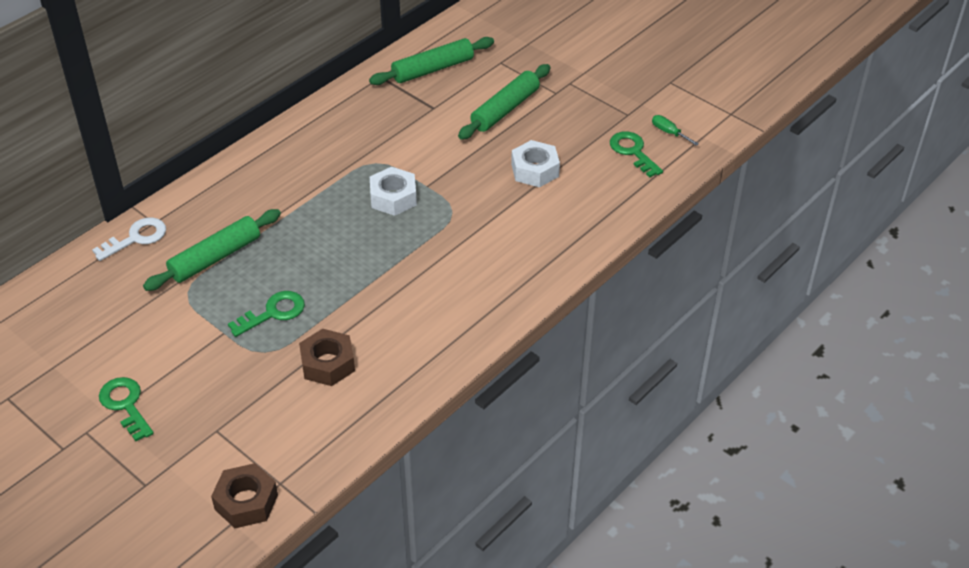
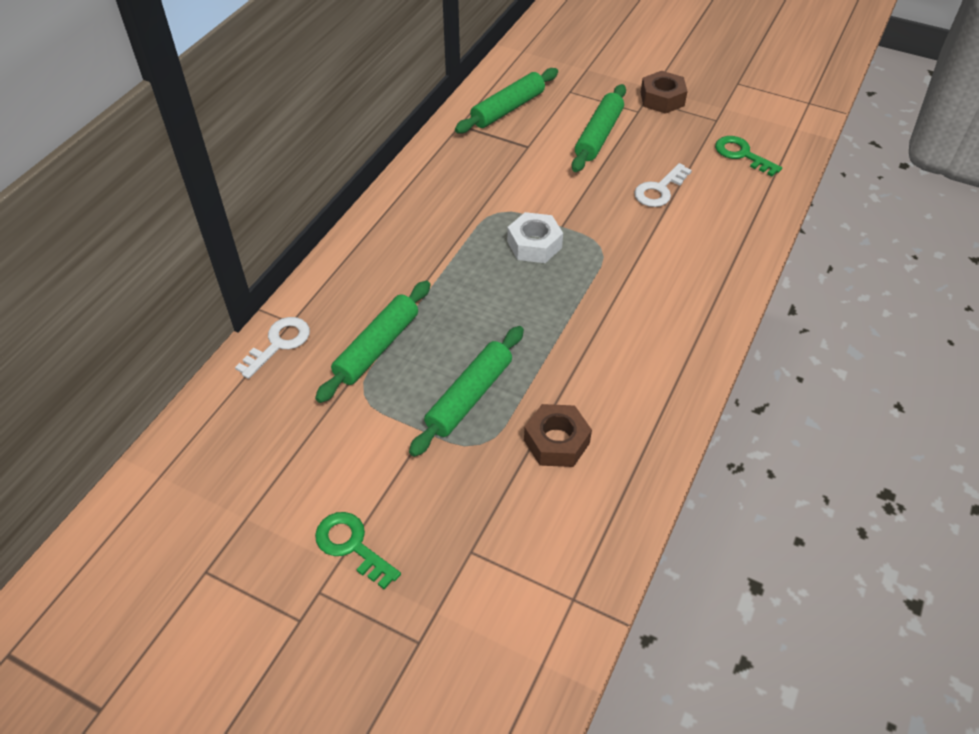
camera: 15 degrees left, 5 degrees up
brown nut [211,463,278,528] -> brown nut moved to [640,71,688,114]
green key [228,291,305,337] -> green rolling pin [409,326,524,457]
white nut [511,140,560,187] -> white key [634,163,692,207]
green screwdriver [652,115,699,146] -> none

